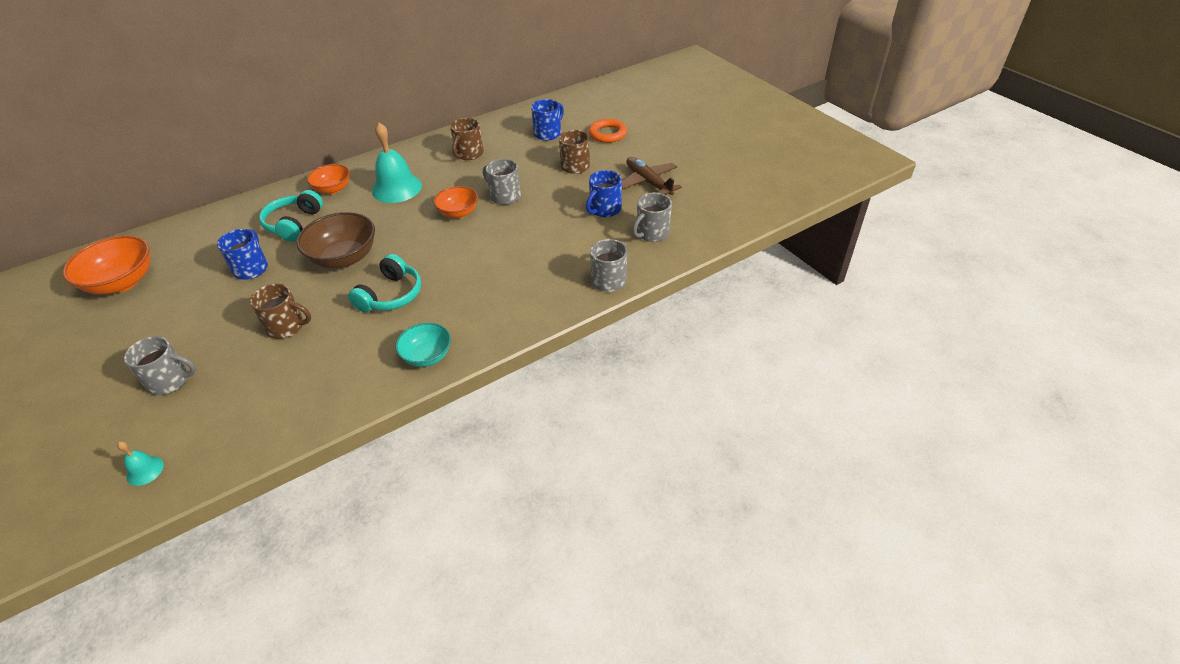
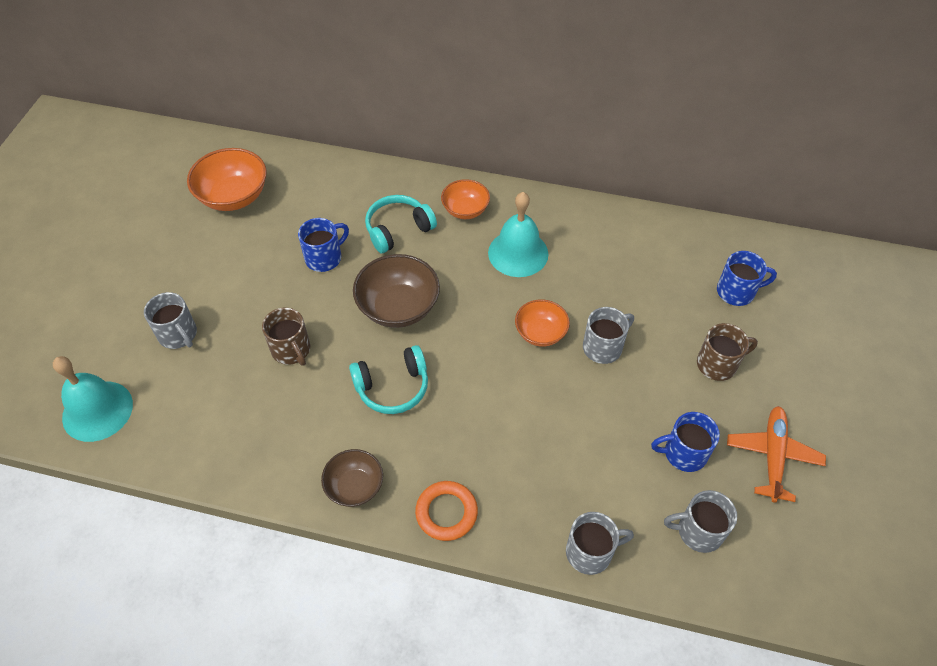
camera: 45 degrees right, 10 degrees up
turquoise bell [117,441,164,486] -> turquoise bell [53,356,133,442], size x2.15
turquoise bowl [395,323,451,367] -> brown bowl [321,449,383,507]
brown mug [450,118,484,160] -> none
grey mug [483,159,521,205] -> grey mug turned 60 degrees clockwise [583,307,634,364]
orange ring [589,119,627,143] -> orange ring moved to [415,481,478,541]
brown plane [622,157,682,195] -> orange plane [727,406,826,503]

